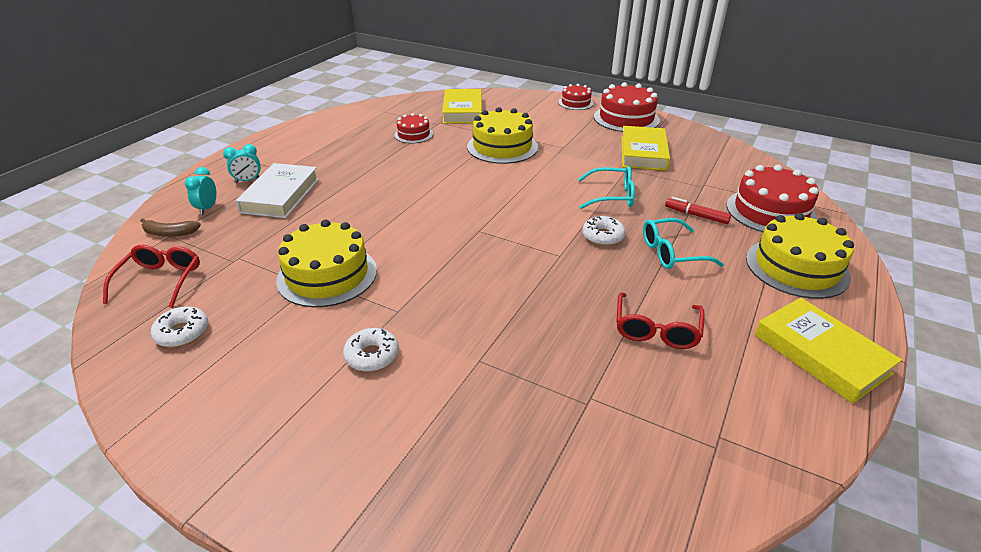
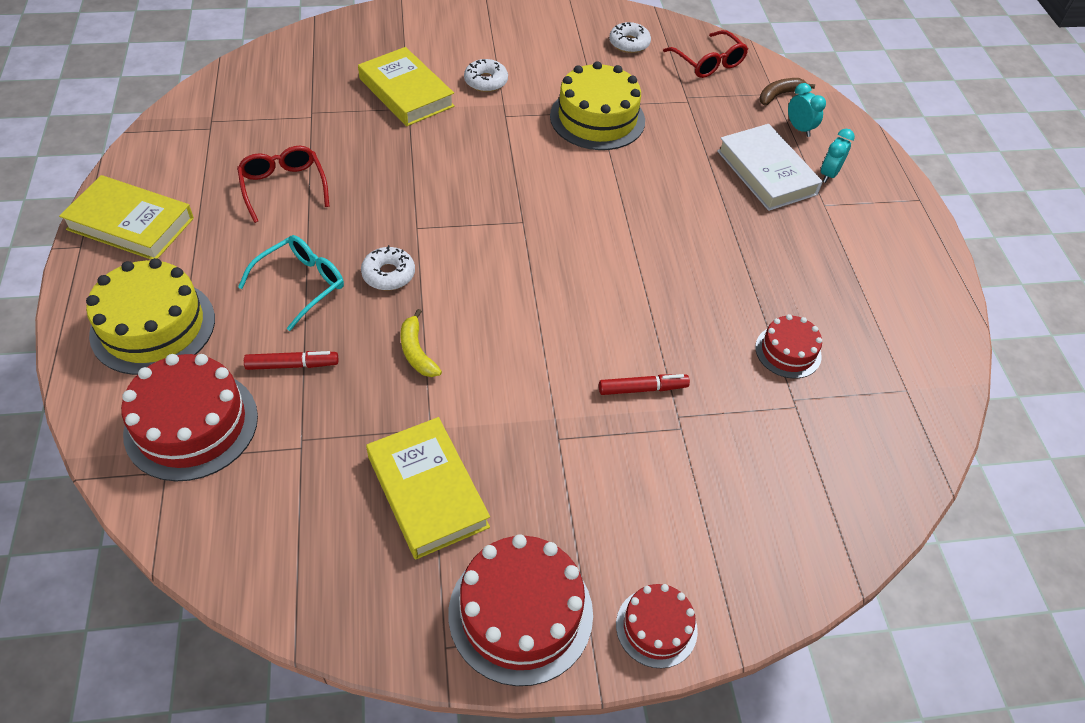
camera: 140 degrees right, 15 degrees up
yellow book [442,89,482,124] -> yellow book moved to [358,47,455,126]
yellow cake [467,107,538,164] -> red marker [599,374,690,395]
turquoise glasses [578,166,635,209] -> yellow banana [400,309,442,377]

